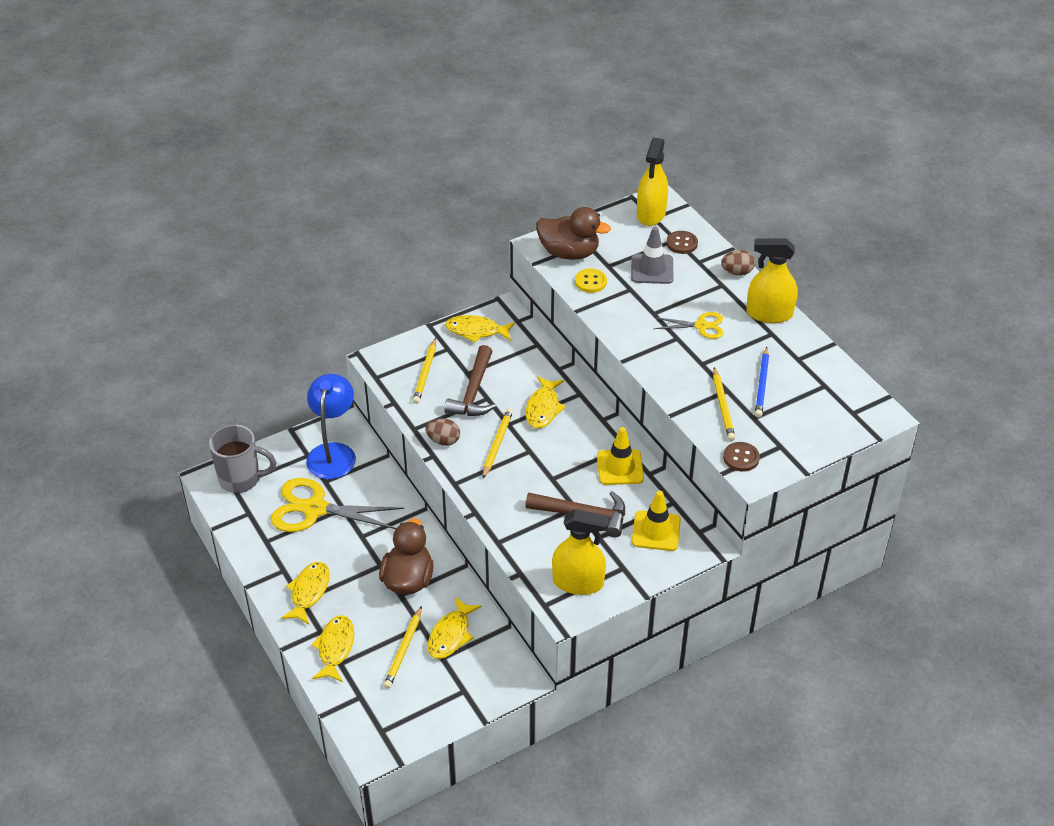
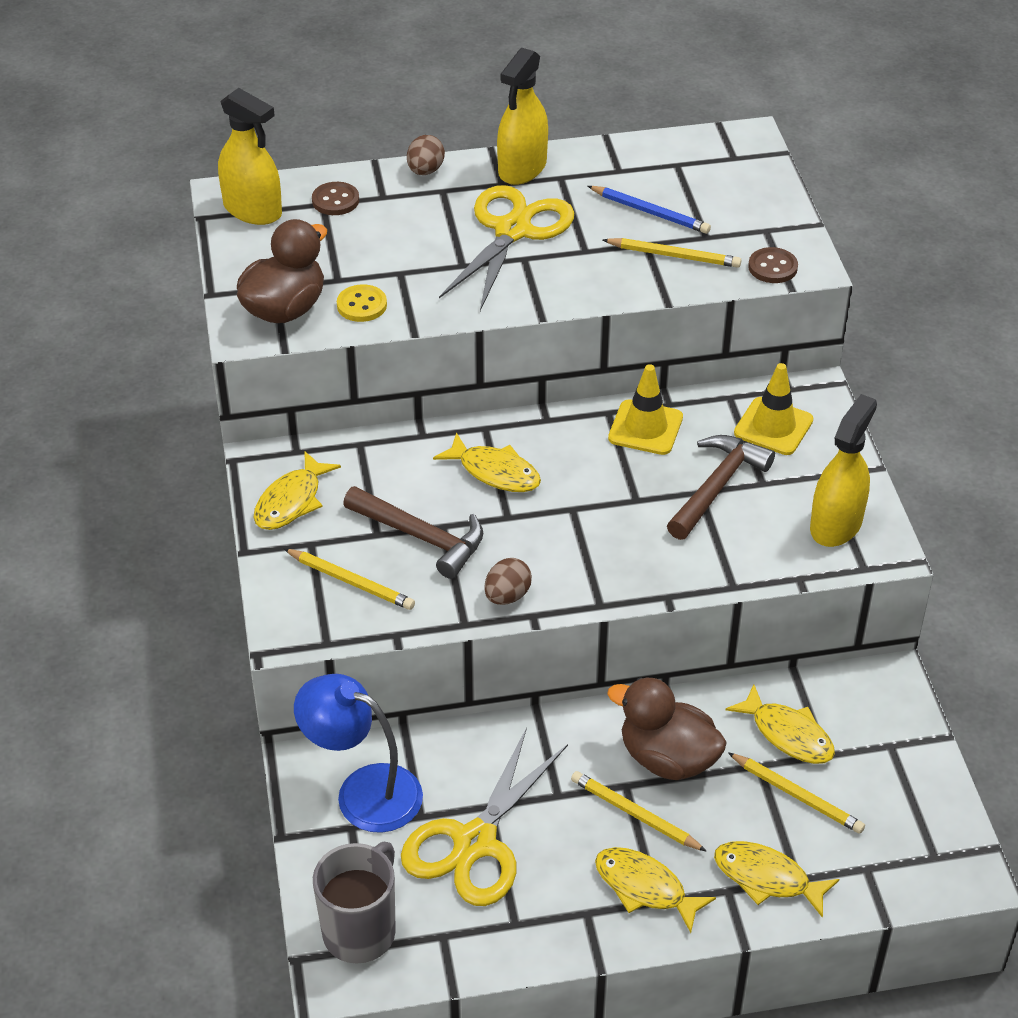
camera: 70 degrees left, 0 degrees up
yellow pencil [483,408,513,478] -> yellow pencil moved to [571,771,707,852]
grey traffic cone [631,227,673,284] -> none
yellow scissors [653,312,724,339] -> yellow scissors [439,185,574,311], size x1.86

